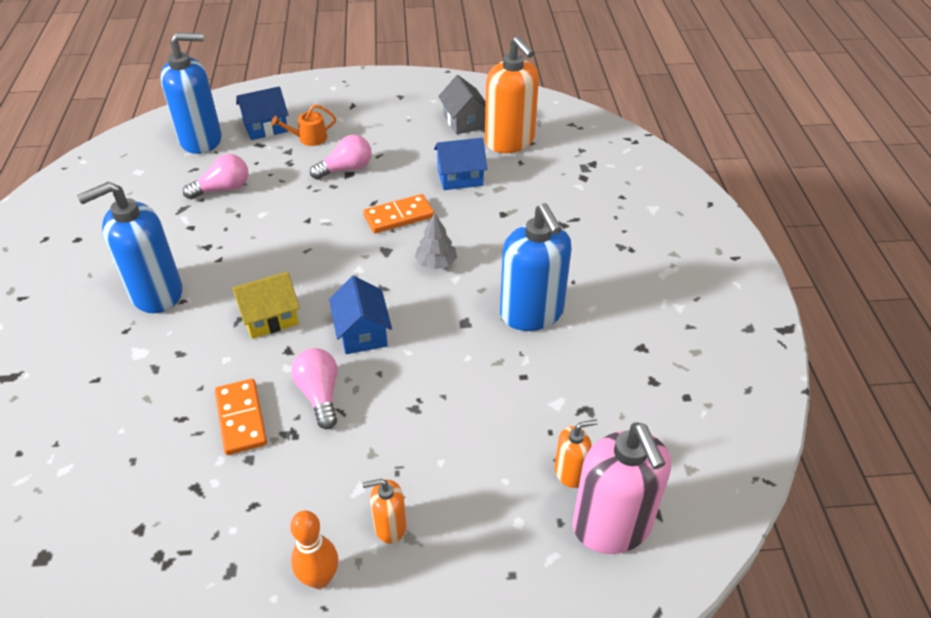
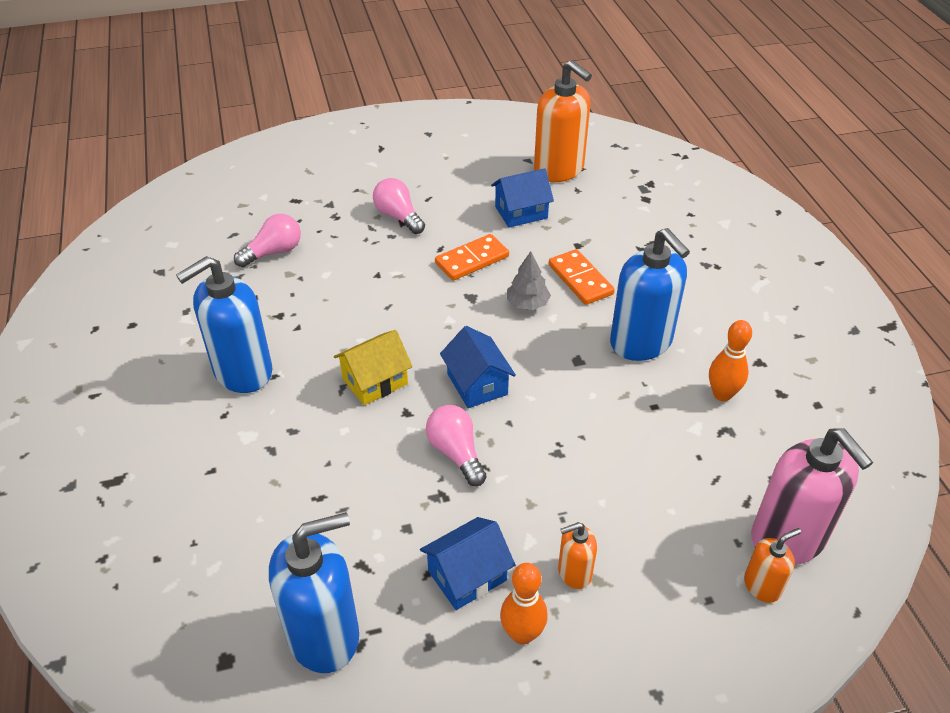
camera: 10 degrees left, 0 degrees up
blue soap dispenser [160,32,222,154] -> blue soap dispenser moved to [269,512,359,673]
orange domino [215,379,267,455] -> orange domino moved to [549,249,615,305]
blue house [236,86,288,140] -> blue house moved to [420,517,515,610]
orange watering can [271,104,336,146] -> none
pink light bulb [310,135,372,179] -> pink light bulb turned 90 degrees counterclockwise [373,178,425,234]
grey house [438,75,485,135] -> none
orange soap dispenser [555,419,598,488] -> orange soap dispenser moved to [744,528,801,603]
none -> orange bowling pin [709,320,752,401]

